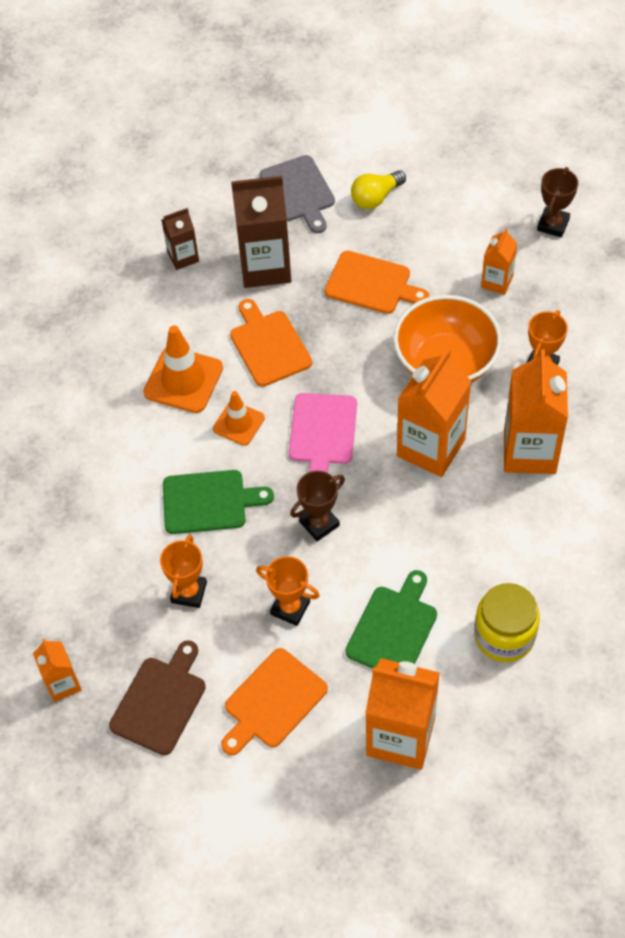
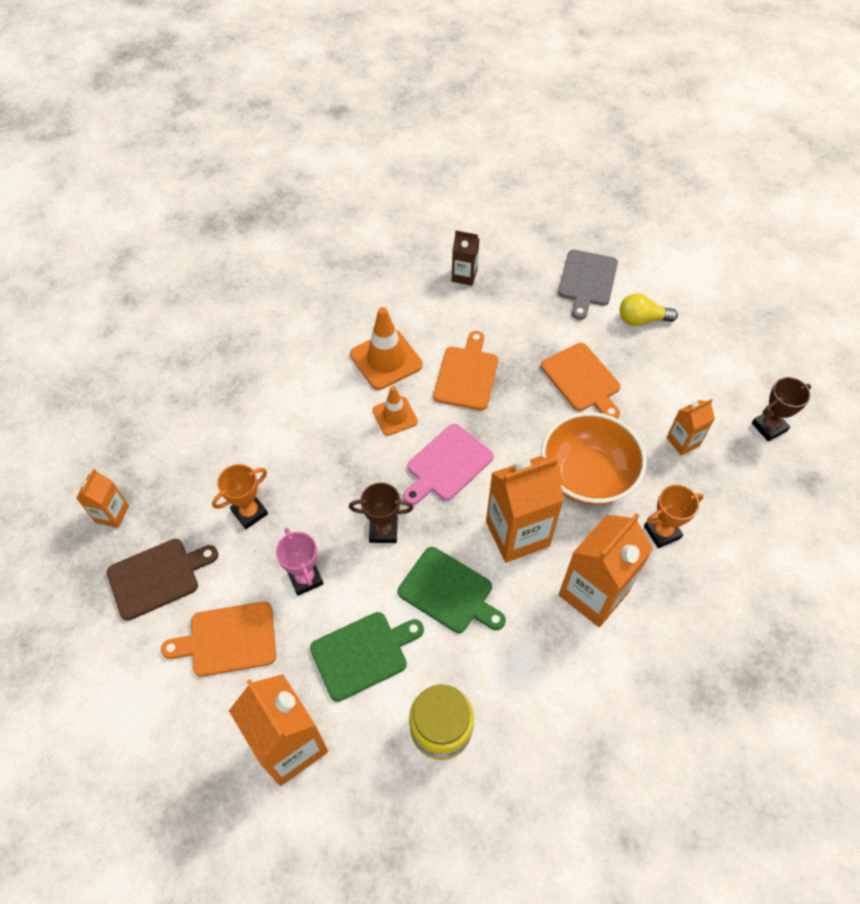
camera: 35 degrees right, 0 degrees up
green cutting board [163,470,274,534] -> green cutting board moved to [398,547,506,633]
brown carton [231,176,291,288] -> none
orange trophy [256,556,320,626] -> pink trophy [276,528,323,596]

